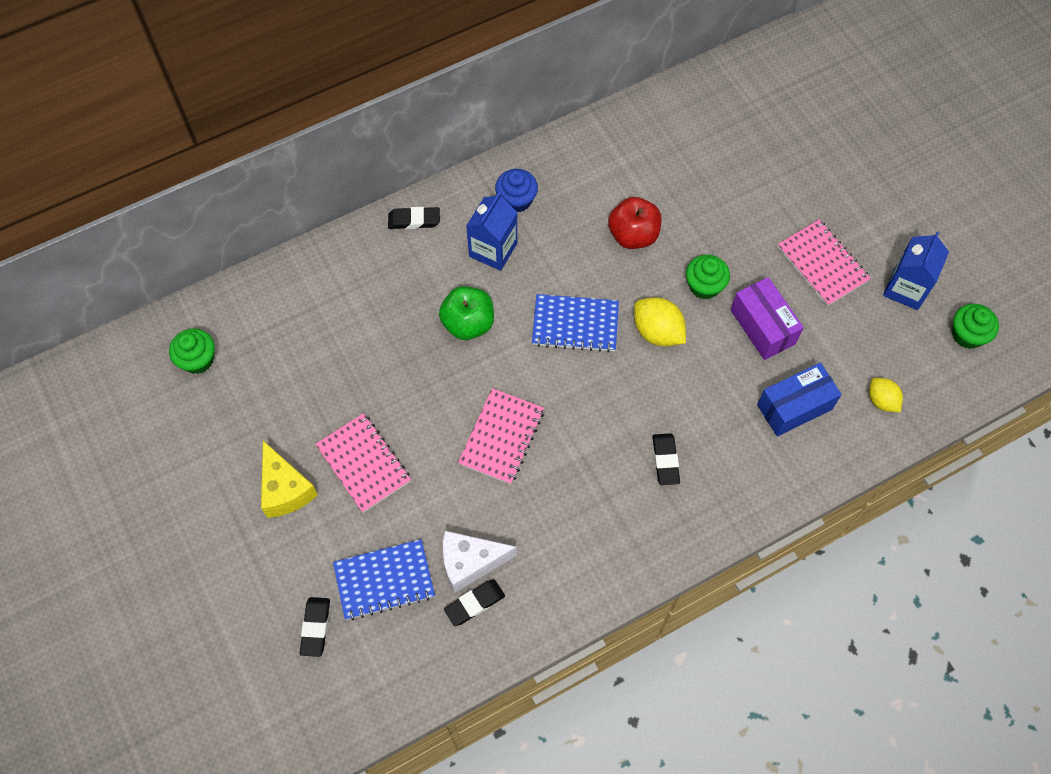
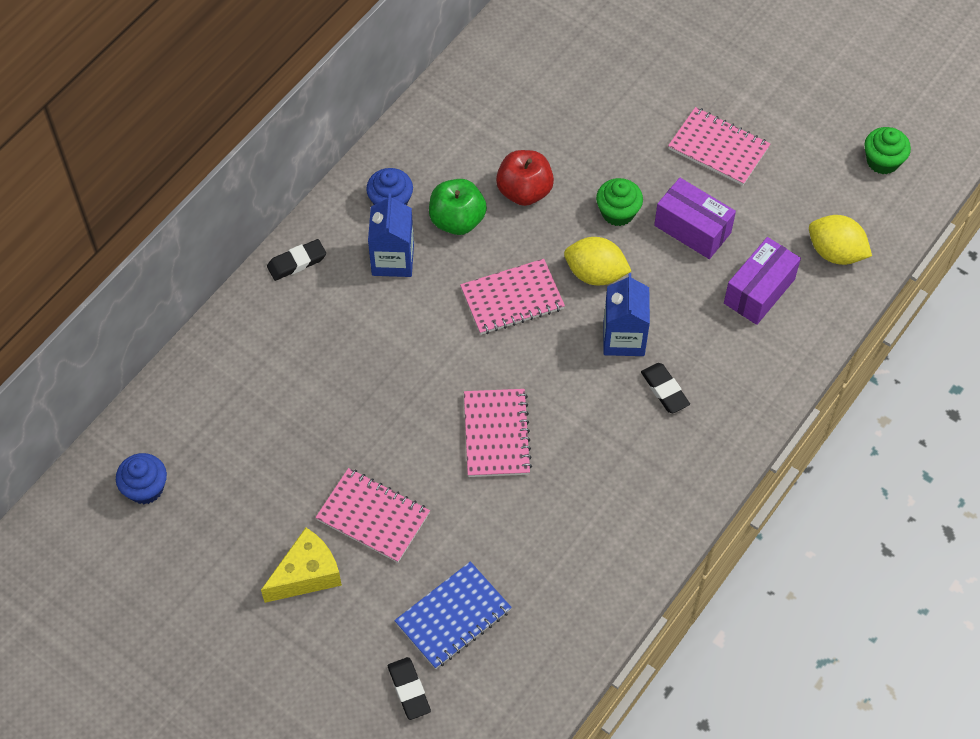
camera: 25 degrees left, 5 degrees down
green cupcake [169,329,215,374] -> blue cupcake [116,453,167,504]
yellow cheese [261,441,318,518] -> yellow cheese turned 75 degrees counterclockwise [261,528,342,603]
green apple [439,286,494,340] -> green apple moved to [429,179,487,235]
white cheese [443,531,517,593] -> none
black eraser [444,579,505,626] -> none
blue notebook [532,294,619,352] -> pink notebook [460,259,565,335]
blue box [757,363,842,436] -> purple box [724,237,801,325]
yellow lemon [869,378,903,412] -> yellow lemon [809,215,872,265], size x1.55
blue carton [883,232,949,310] -> blue carton moved to [604,273,650,356]

